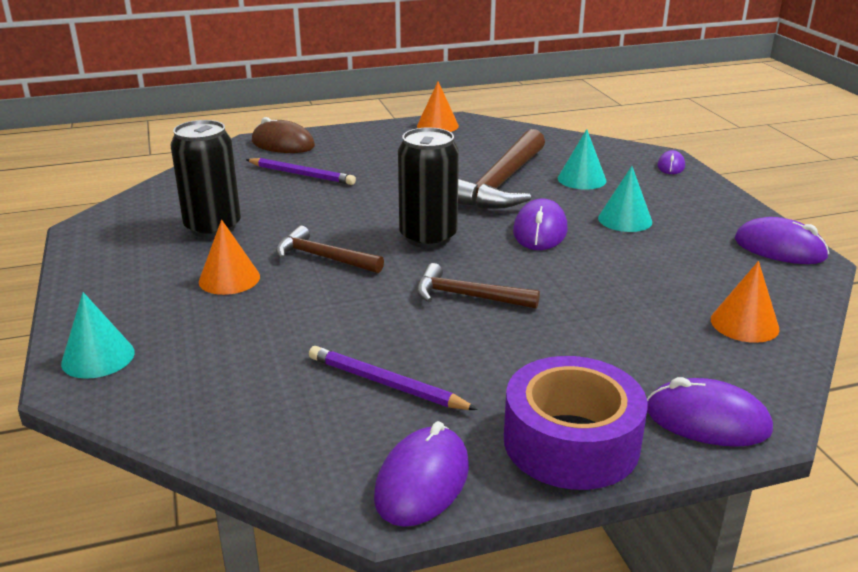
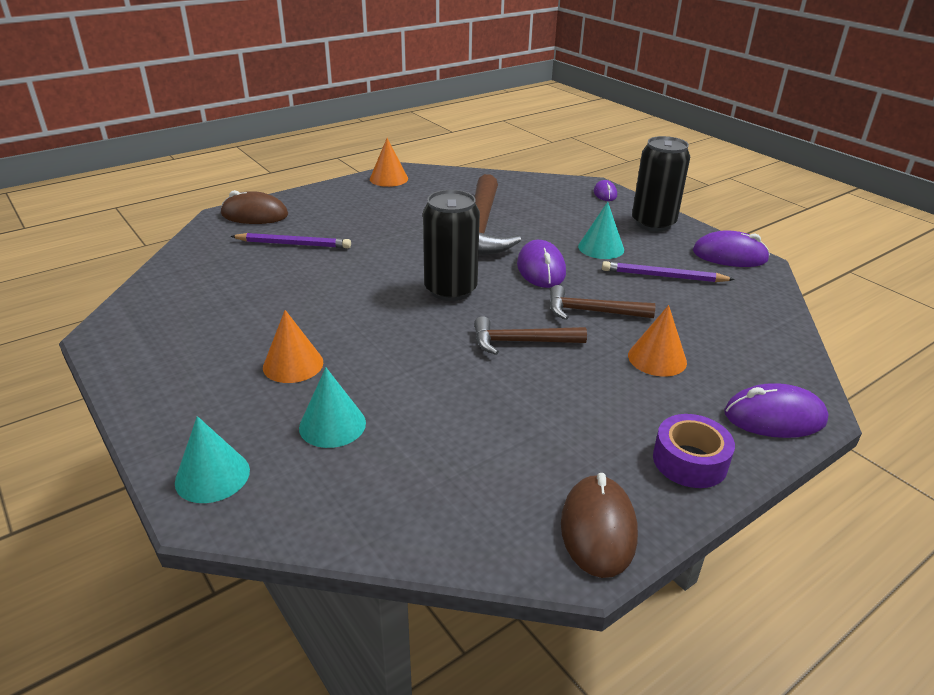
camera: 20 degrees left, 5 degrees up
black can [170,120,241,238] -> black can moved to [632,136,690,231]
brown hammer [276,226,384,273] -> brown hammer moved to [550,285,655,320]
purple pencil [309,346,478,410] -> purple pencil moved to [602,261,735,282]
purple mouse [374,421,469,527] -> brown mouse [561,473,638,578]
purple tape [504,356,647,490] -> purple tape [653,414,735,488], size x0.62
turquoise cone [558,129,607,190] -> turquoise cone moved to [299,368,366,448]
orange cone [711,261,779,343] -> orange cone moved to [628,305,687,377]

